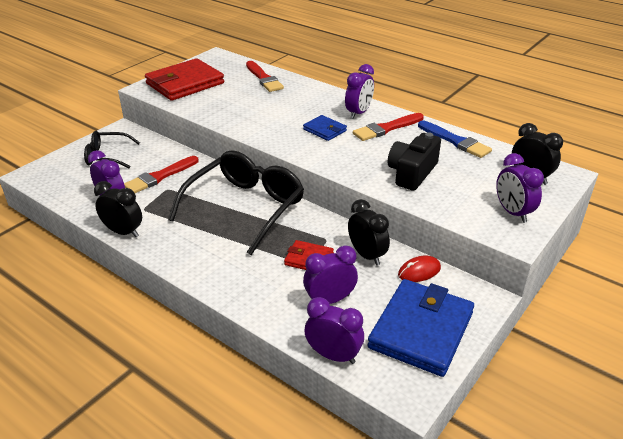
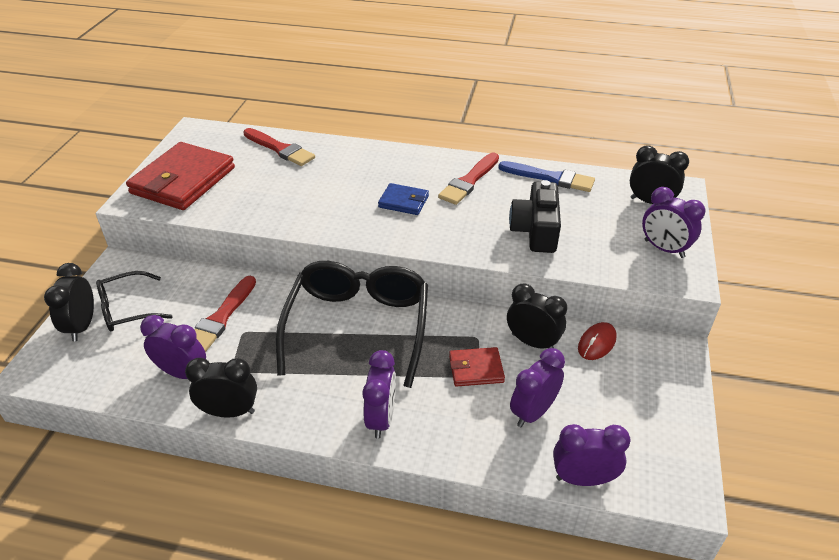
camera: 25 degrees left, 5 degrees up
purple clock [345,64,374,119] -> purple clock moved to [362,350,396,438]
blue wallet [367,279,474,377] -> none
none -> black clock [44,263,94,342]

